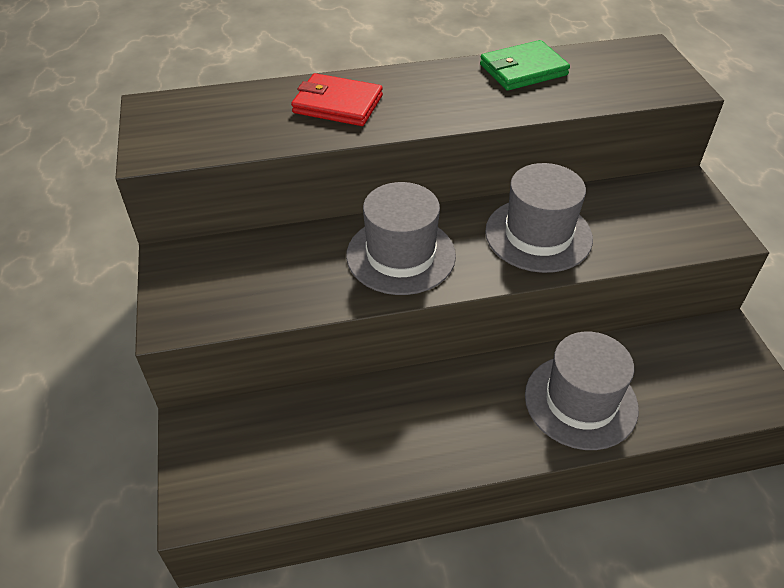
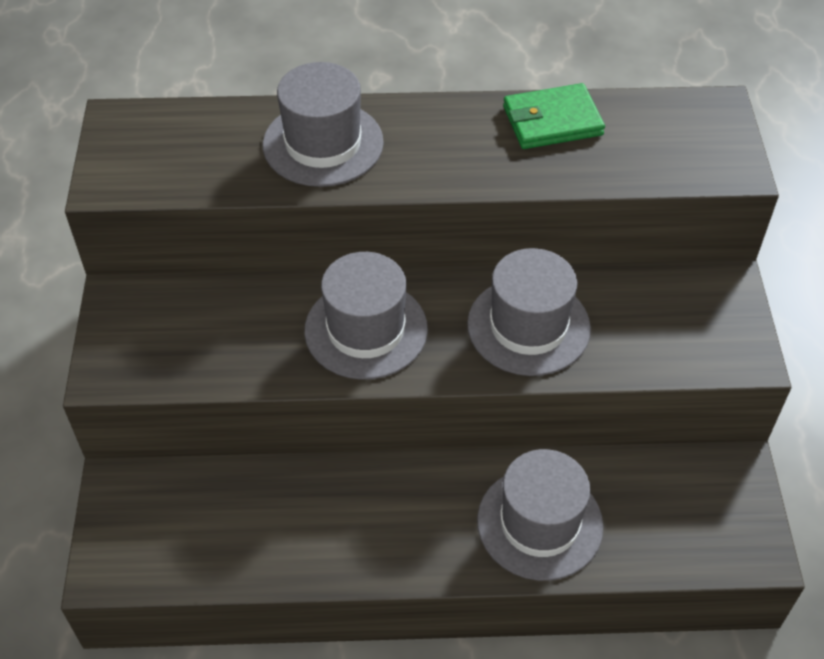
camera: 10 degrees right, 5 degrees up
red wallet [291,73,383,126] -> grey hat [263,62,384,187]

